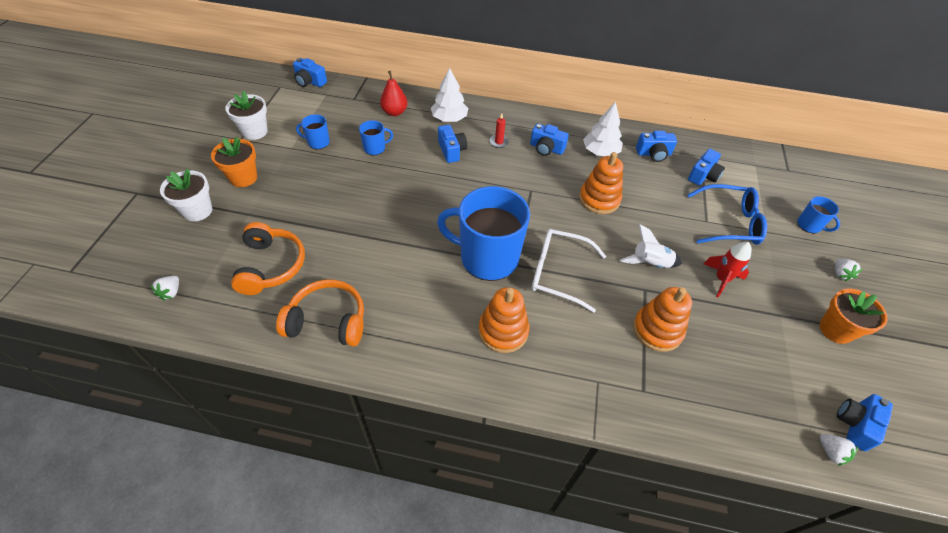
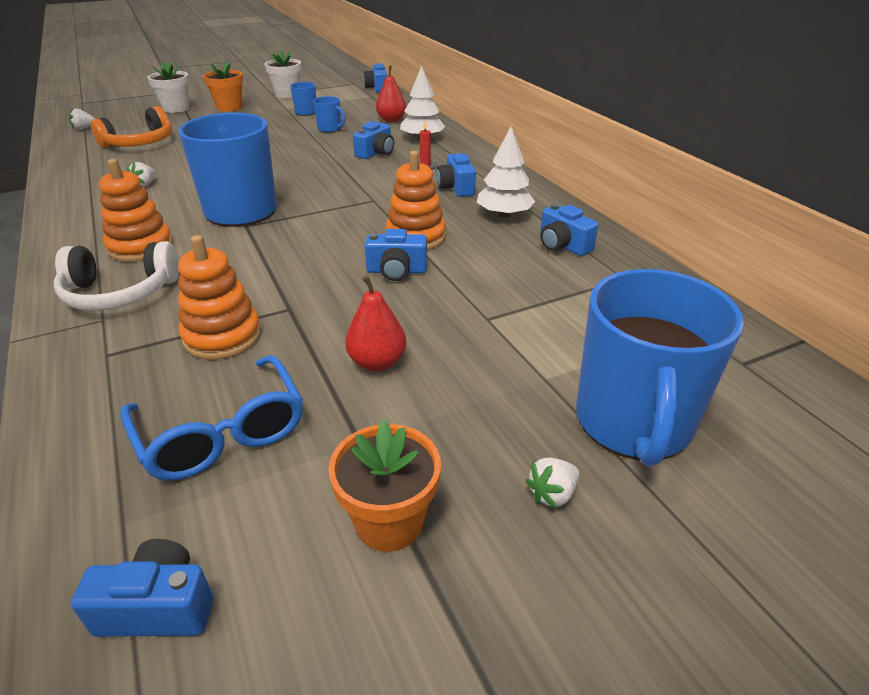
camera: 55 degrees right, 15 degrees down
orange headphones [276,279,364,346] -> none
white glasses [531,229,606,313] -> none
white rocket [620,224,682,268] -> none
blue glasses [687,184,767,245] -> blue glasses moved to [120,355,303,481]
blue camera [688,149,725,185] -> blue camera moved to [365,229,427,281]
red rocket [703,242,752,297] -> red pear [345,275,407,372]
blue mug [797,196,840,233] -> blue mug [576,269,744,467], size x2.30
white strawberry [820,434,858,466] -> white strawberry moved to [126,162,156,187]
none -> white headphones [54,241,179,311]

